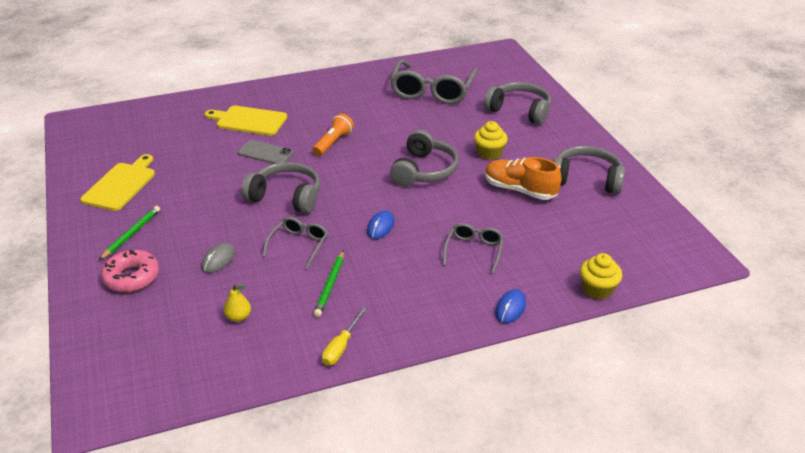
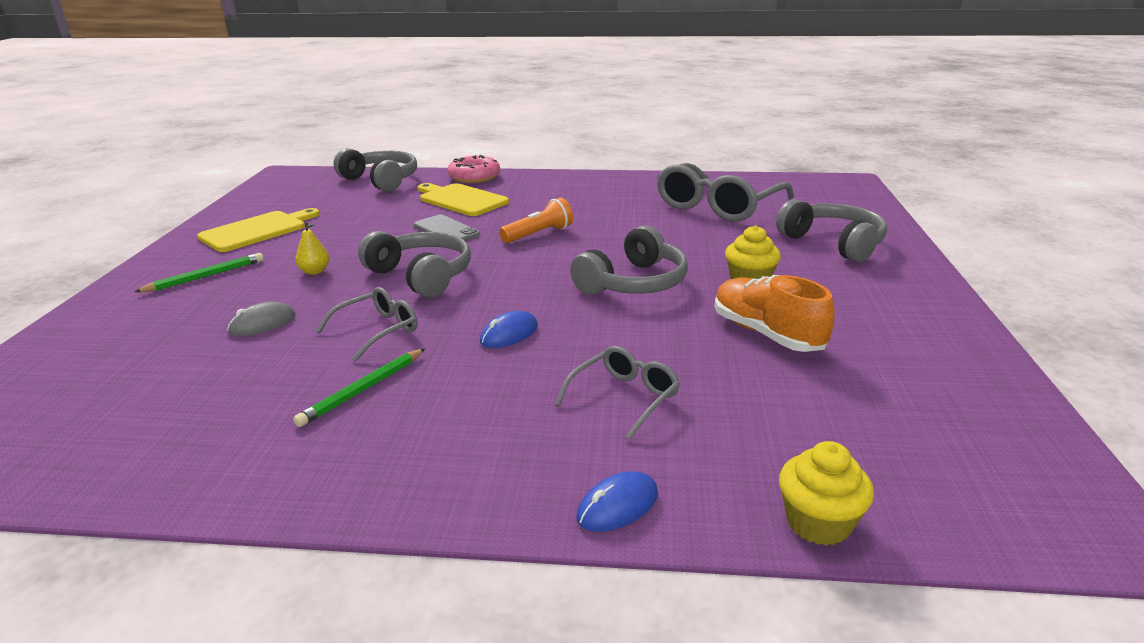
camera: 25 degrees right, 10 degrees down
pink donut [101,250,159,292] -> pink donut moved to [448,155,500,183]
yellow pear [224,284,251,322] -> yellow pear moved to [296,221,329,275]
yellow screwdriver [322,307,367,366] -> none
grey headphones [553,146,625,194] -> grey headphones moved to [333,148,417,192]

